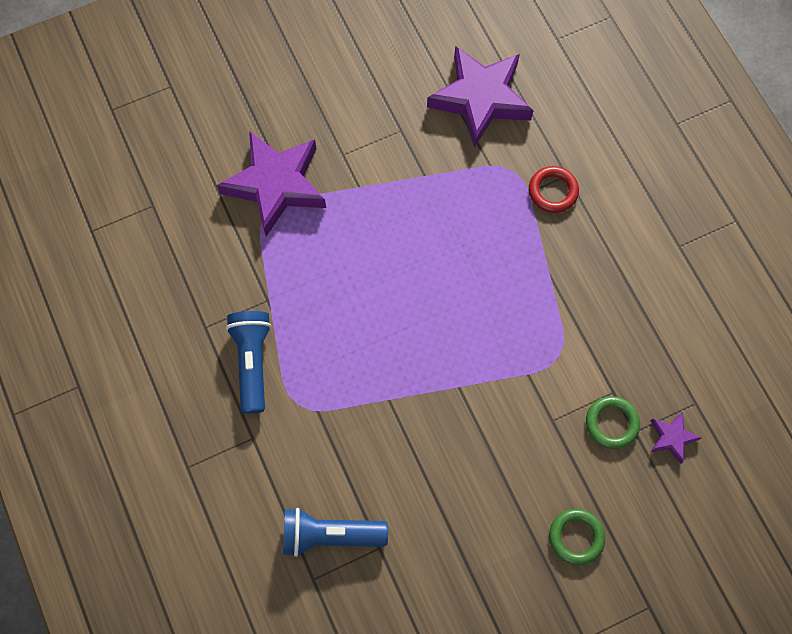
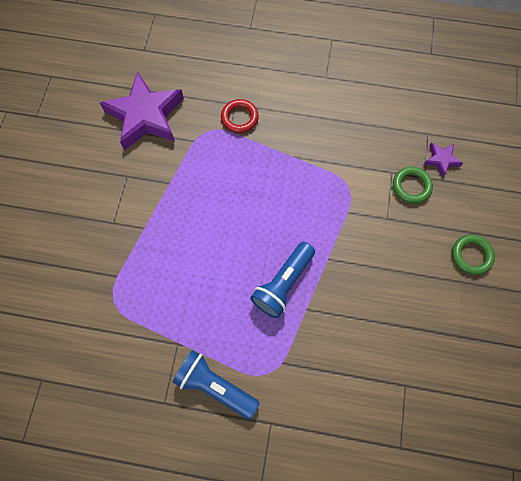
camera: 55 degrees left, 0 degrees up
purple star [217,131,326,236] -> none
blue flashlight [283,508,388,557] -> blue flashlight moved to [250,242,315,318]

